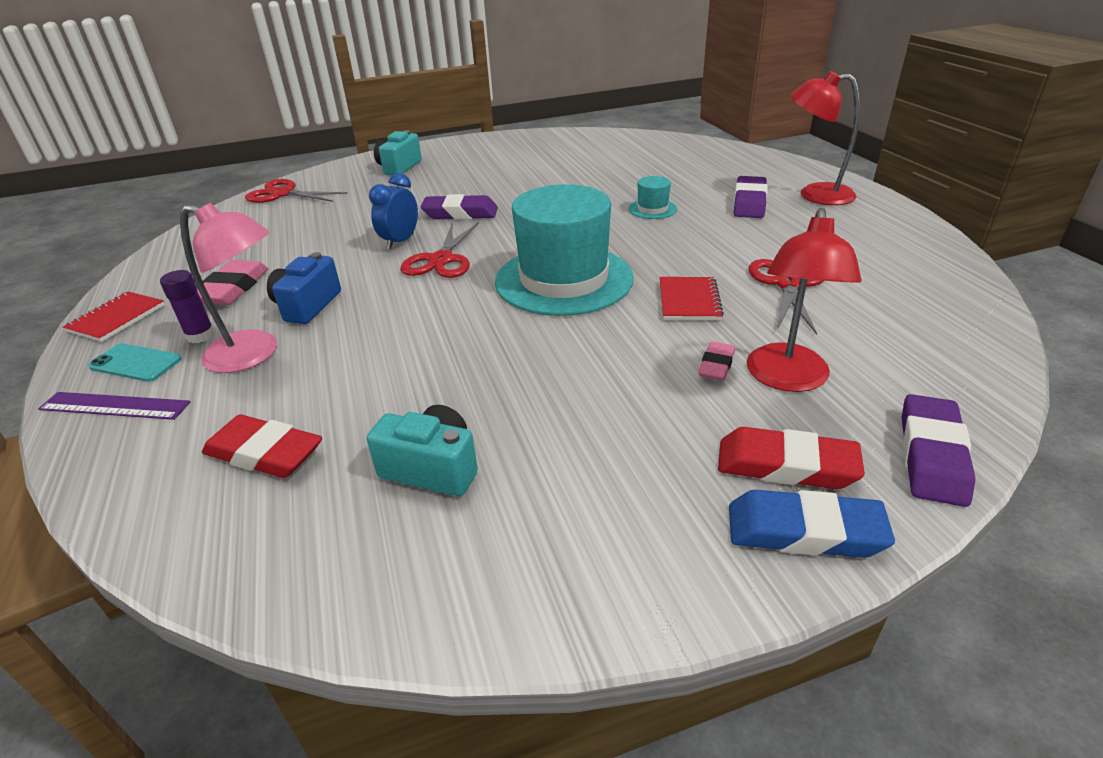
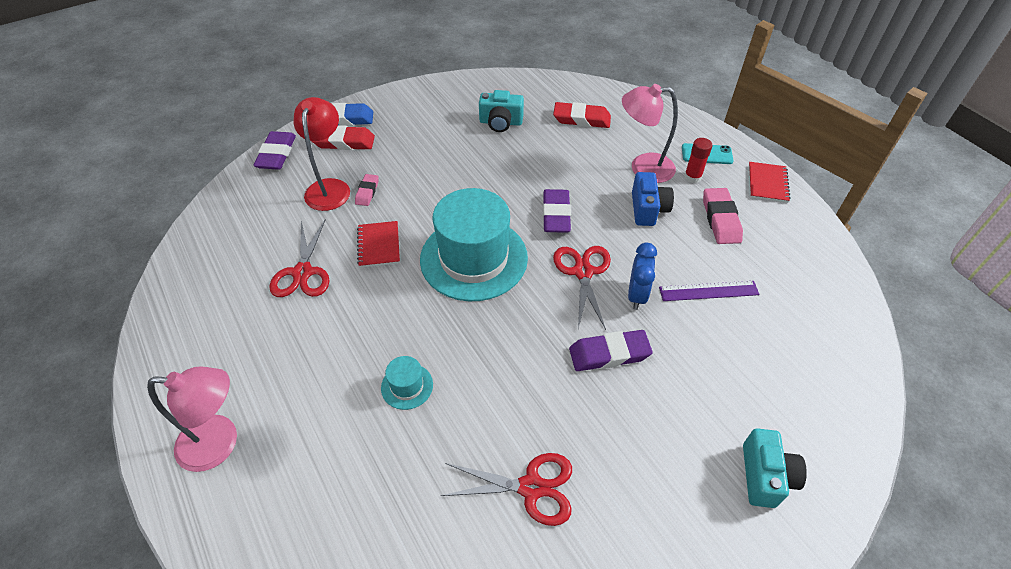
camera: 165 degrees right, 15 degrees up
purple ruler [38,392,190,420] -> purple ruler moved to [659,281,759,301]
purple glue stick [160,270,215,343] -> red glue stick [684,138,713,183]
red scissors [245,179,348,203] -> red scissors moved to [441,453,572,526]
purple eraser [734,176,768,218] -> purple eraser moved to [543,189,571,233]
red lamp [790,71,860,205] -> pink lamp [147,366,237,472]

